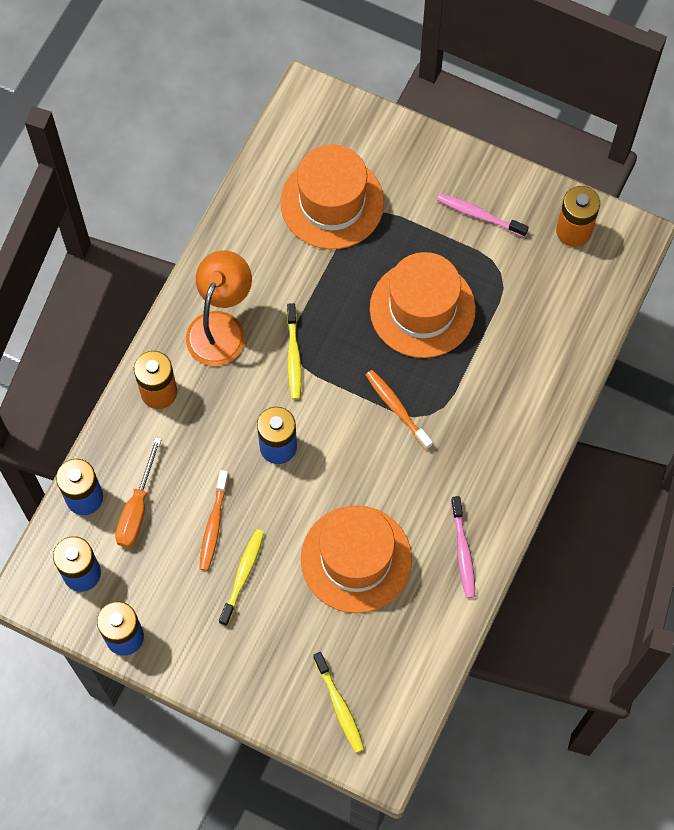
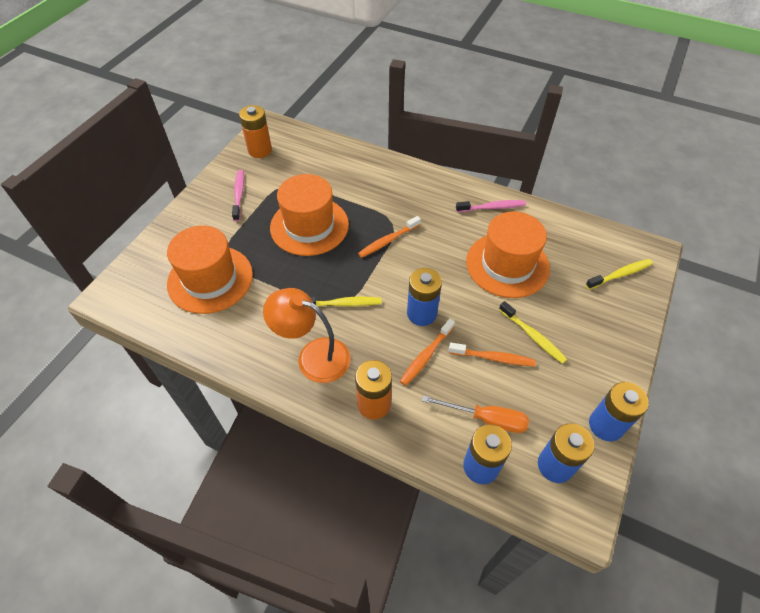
camera: 90 degrees left, 15 degrees down
yellow toothbrush [219,529,264,626] -> yellow toothbrush turned 150 degrees counterclockwise [499,301,567,364]
pink toothbrush [437,193,529,237] -> pink toothbrush turned 150 degrees clockwise [232,170,244,221]
none -> orange toothbrush [400,318,455,386]

